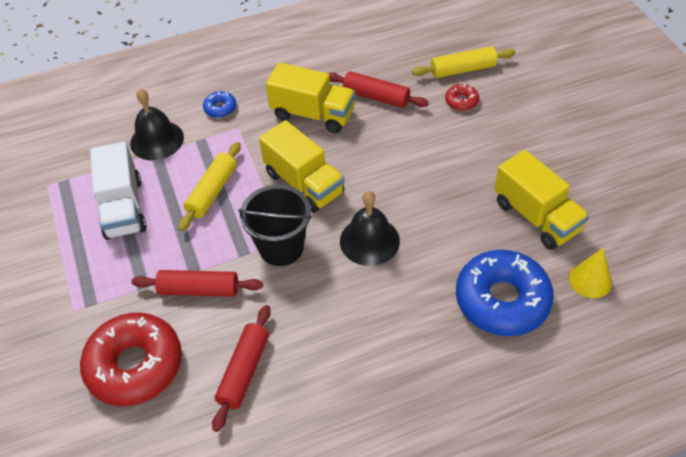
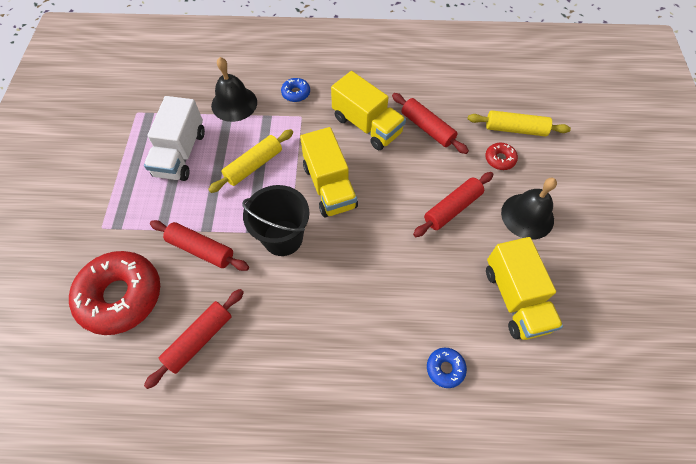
camera: 20 degrees right, 10 degrees up
black bell [340,191,400,266] -> black bell moved to [501,178,557,240]
blue donut [456,250,554,336] -> blue donut [427,348,467,388], size x0.43
yellow cone [569,248,612,298] -> none
none -> red rolling pin [413,172,493,237]

